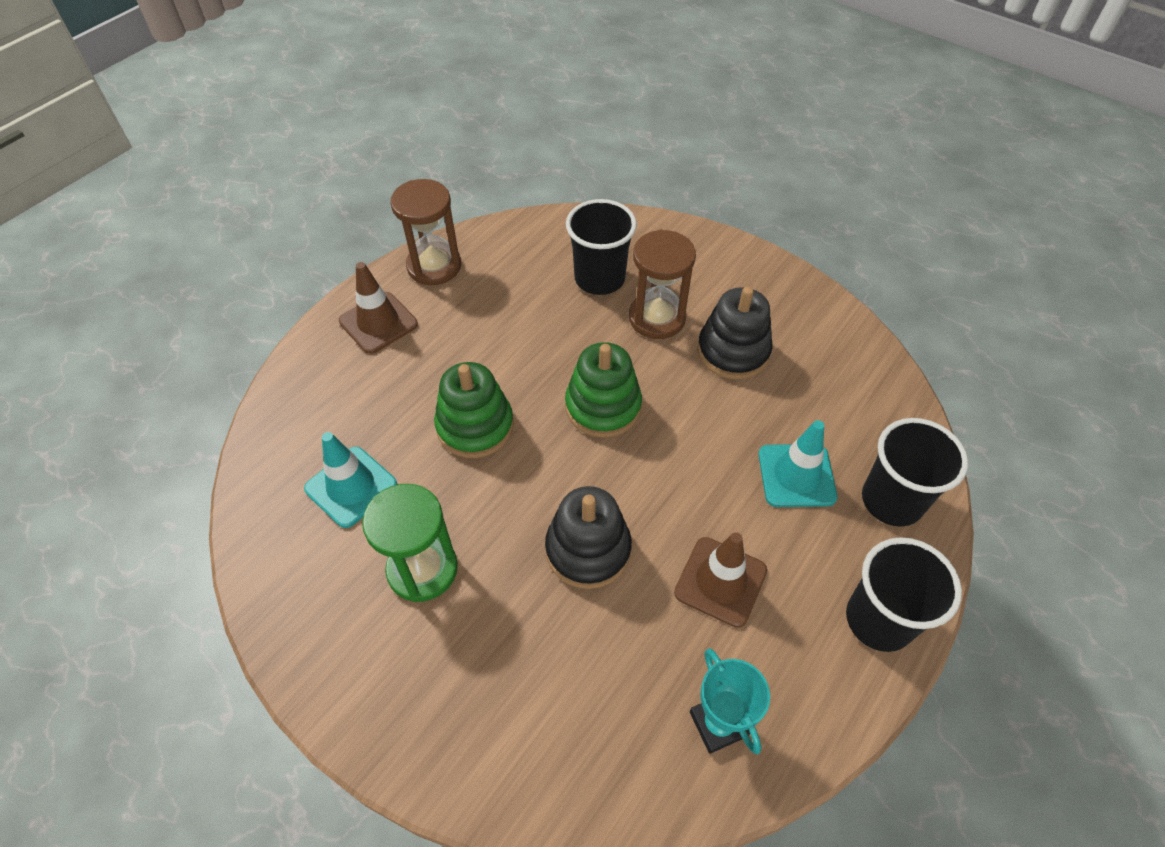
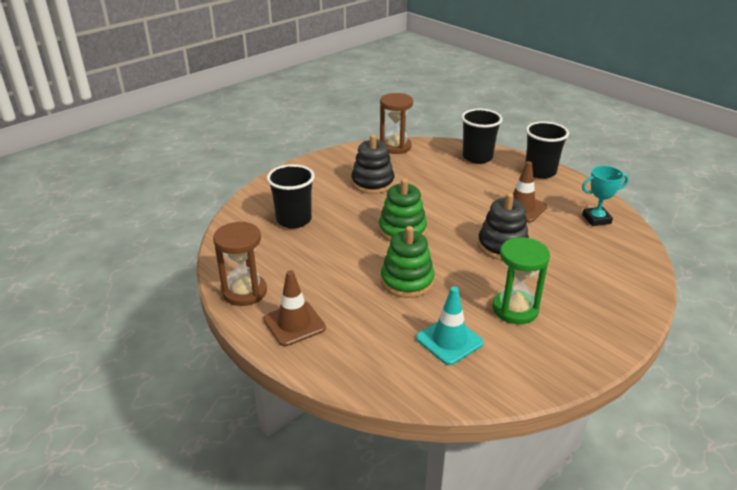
camera: 80 degrees left, 20 degrees down
brown hourglass [629,230,696,339] -> brown hourglass moved to [380,93,413,154]
turquoise traffic cone [758,420,837,507] -> none

